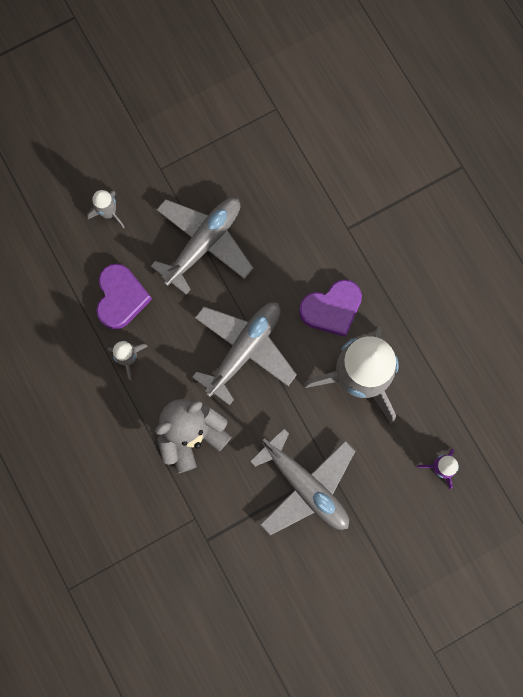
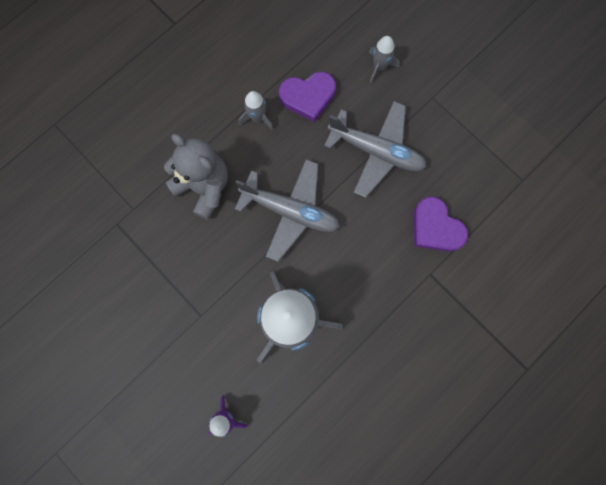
camera: 75 degrees right, 0 degrees up
grey plane [250,428,355,535] -> none
purple heart [299,279,362,337] -> purple heart moved to [414,197,468,252]

